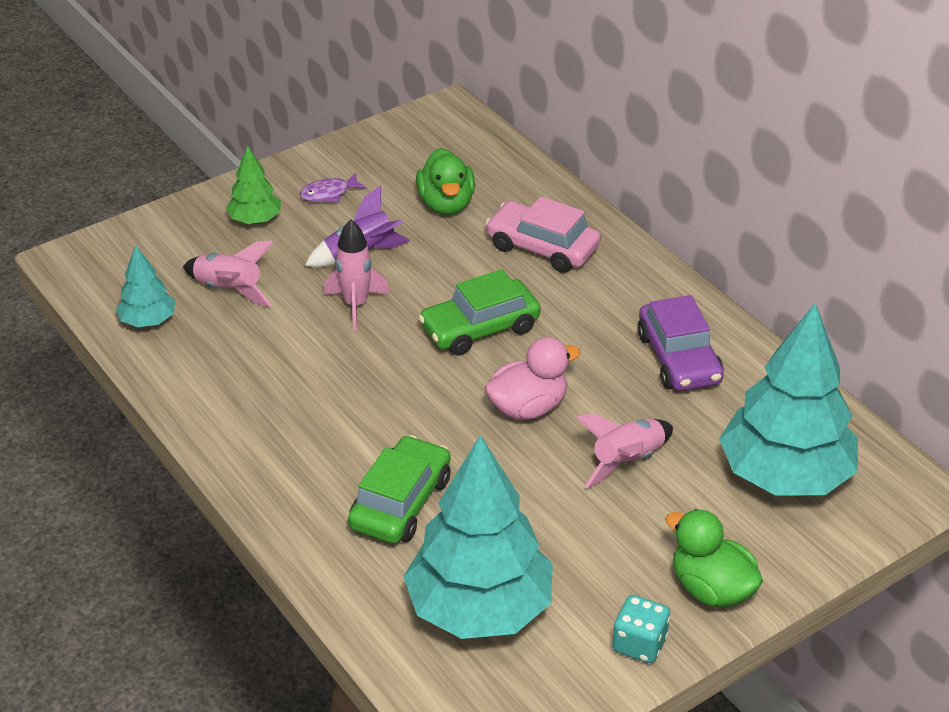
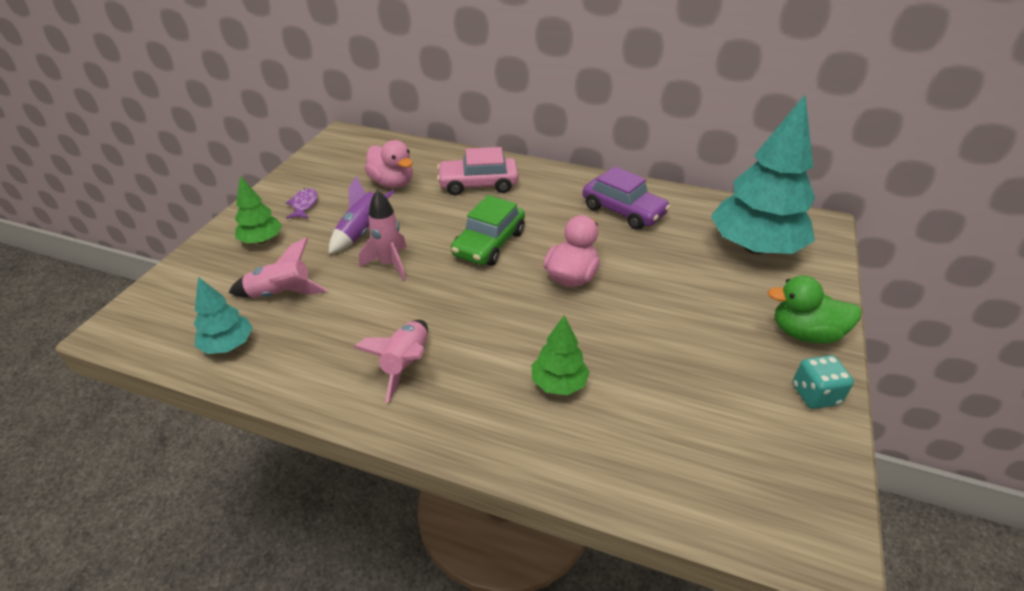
camera: 35 degrees left, 0 degrees up
purple fish [300,173,367,202] -> purple fish turned 150 degrees clockwise [286,188,318,219]
green car [348,435,451,544] -> green tree [531,315,590,395]
turquoise tree [403,435,553,639] -> none
green duck [416,148,475,215] -> pink duck [364,140,413,188]
pink rocket [576,414,673,489] -> pink rocket moved to [353,320,428,403]

